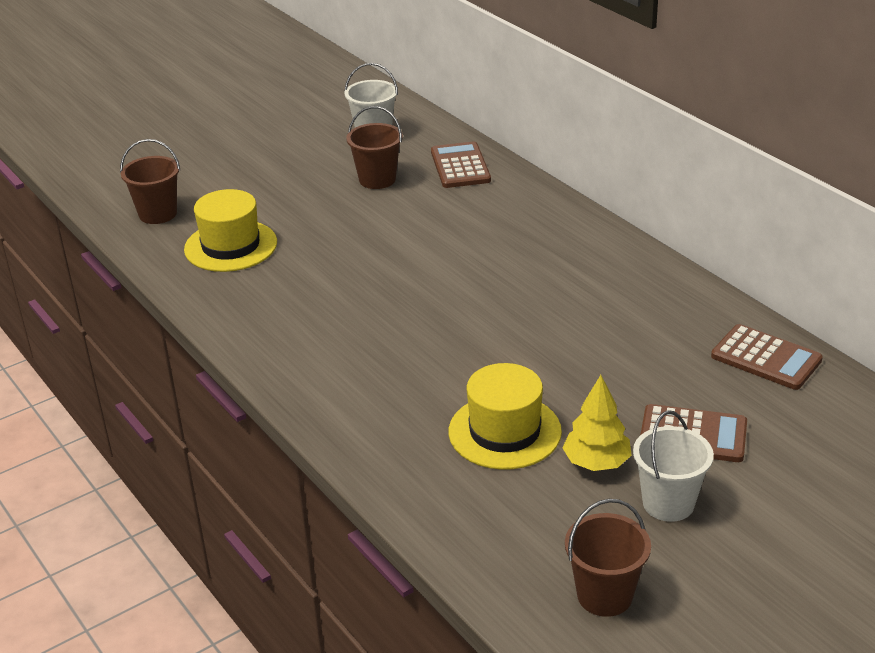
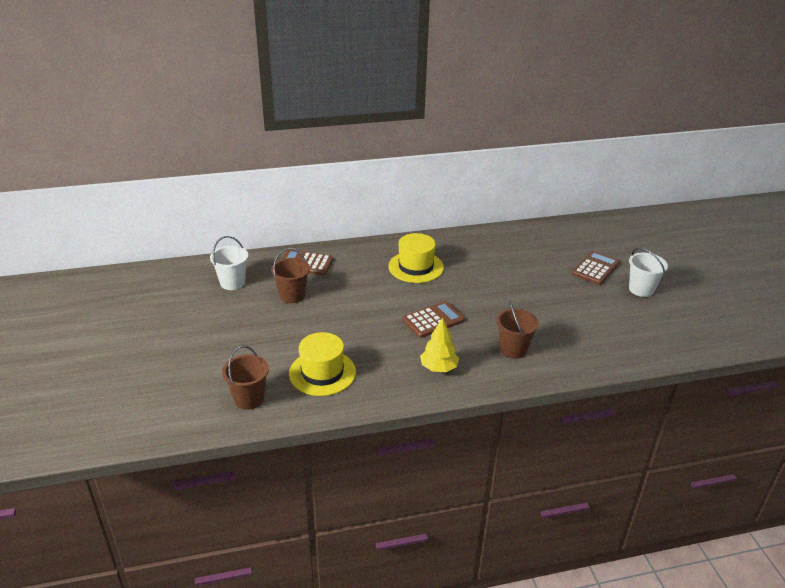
camera: 70 degrees left, 0 degrees up
yellow hat [449,363,562,470] -> yellow hat moved to [388,233,444,283]
yellow tree [562,375,632,471] -> yellow tree moved to [420,318,459,372]
brown bucket [565,499,651,617] -> brown bucket moved to [497,301,539,359]
brown calculator [711,324,823,390] -> brown calculator moved to [402,301,465,338]

